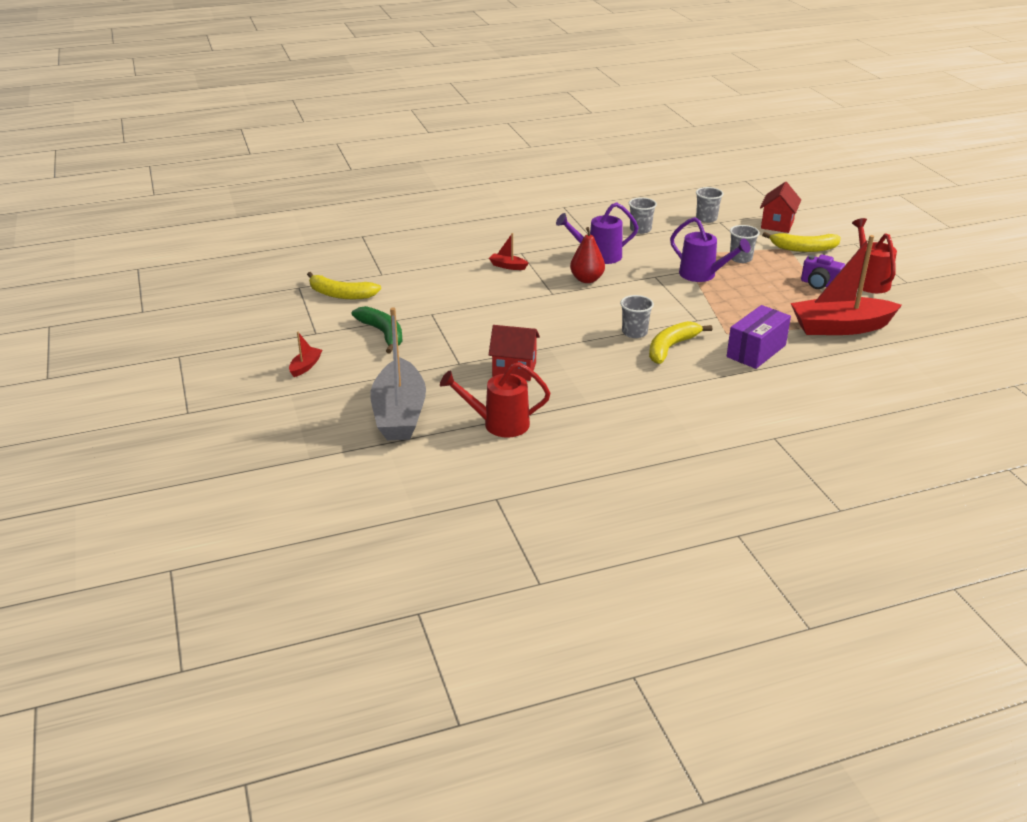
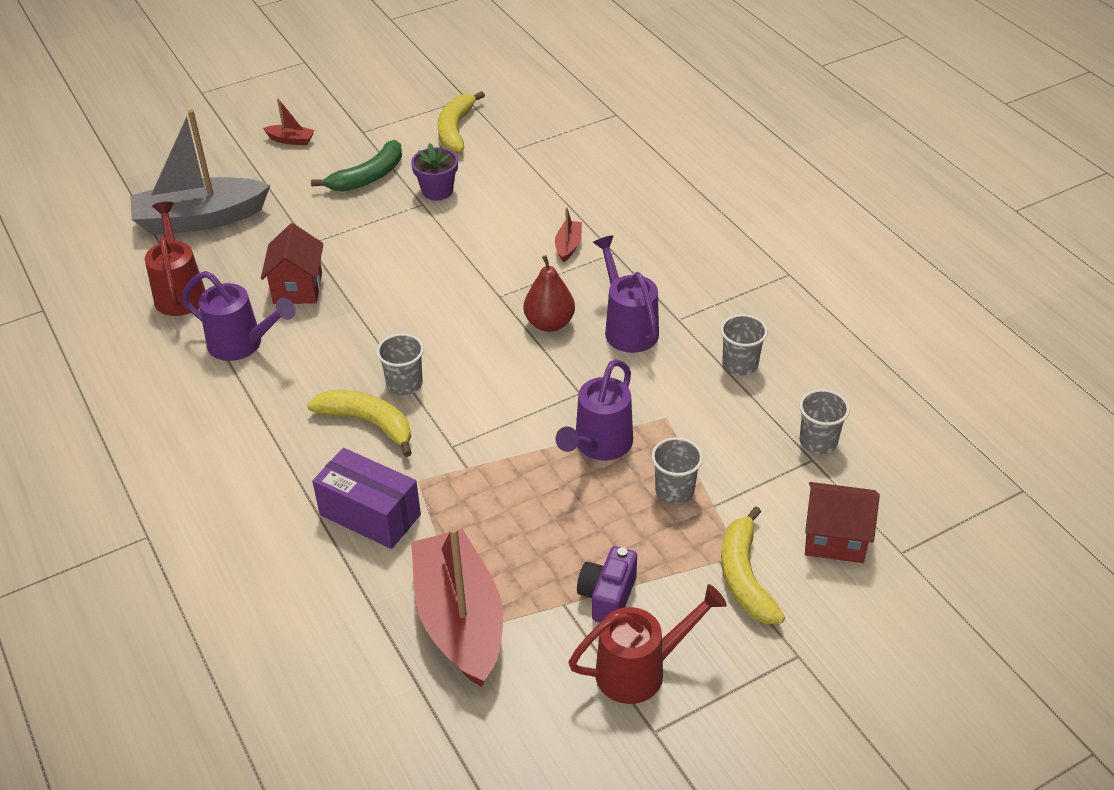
camera: 80 degrees right, 10 degrees up
none -> purple watering can [181,271,295,361]
none -> purple flower pot [411,143,458,201]

